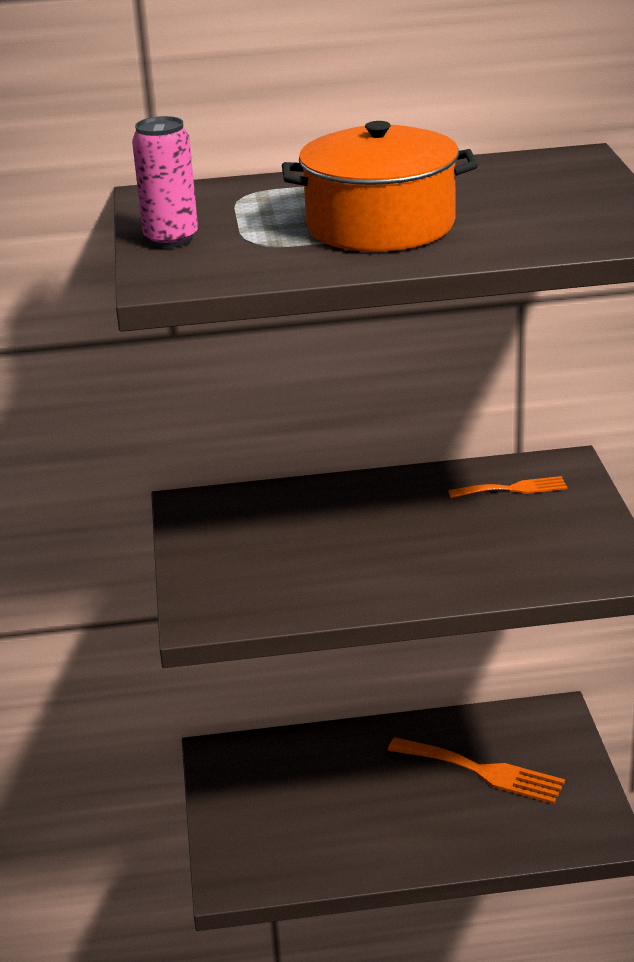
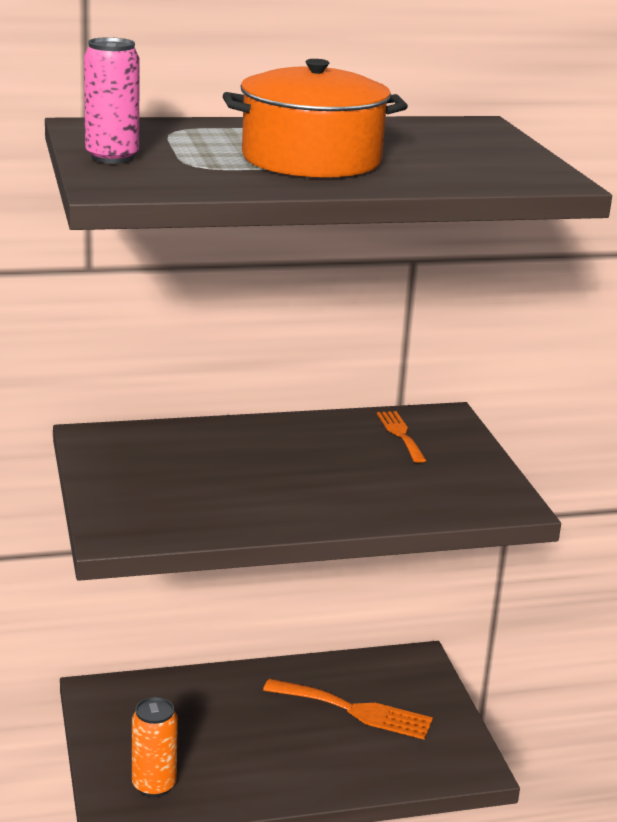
camera: 10 degrees left, 5 degrees down
orange fork [448,476,567,498] -> orange fork turned 90 degrees counterclockwise [377,411,426,463]
none -> orange can [132,697,178,797]

